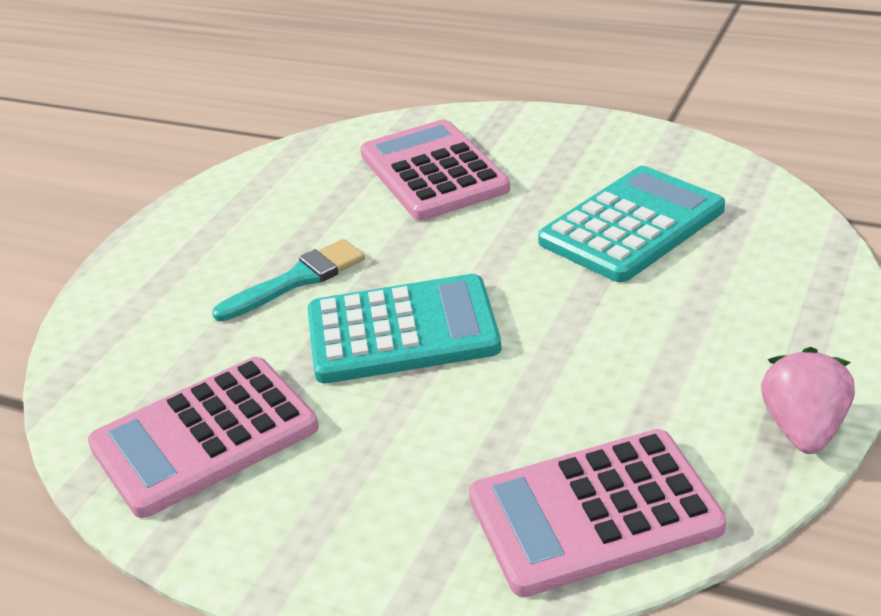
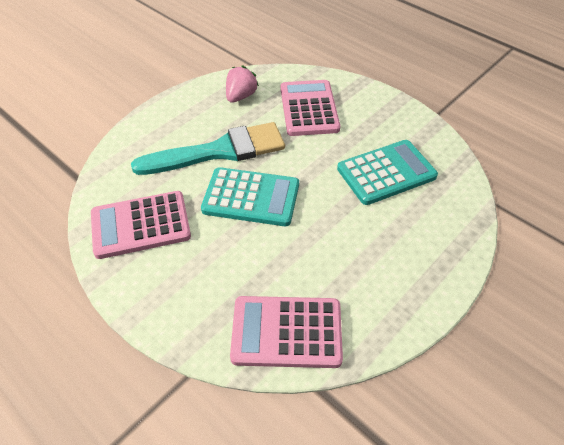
camera: 15 degrees right, 15 degrees up
turquoise brush [212,239,365,321] -> turquoise brush [131,122,285,175], size x1.90
pink strawberry [761,347,855,454] -> pink strawberry moved to [226,65,259,103]

